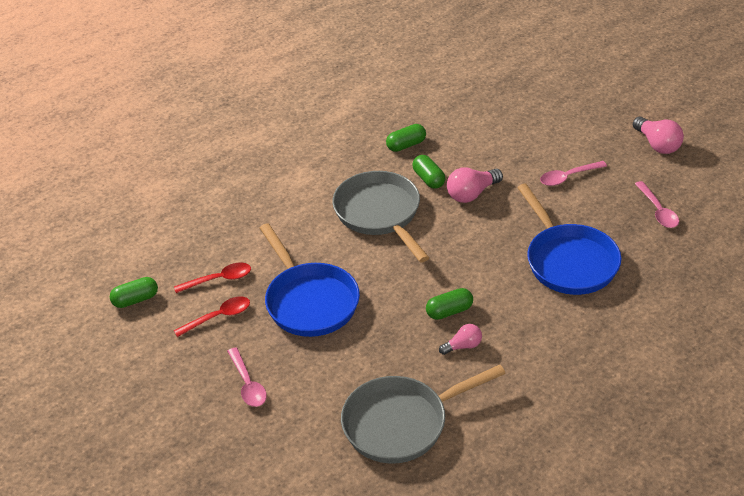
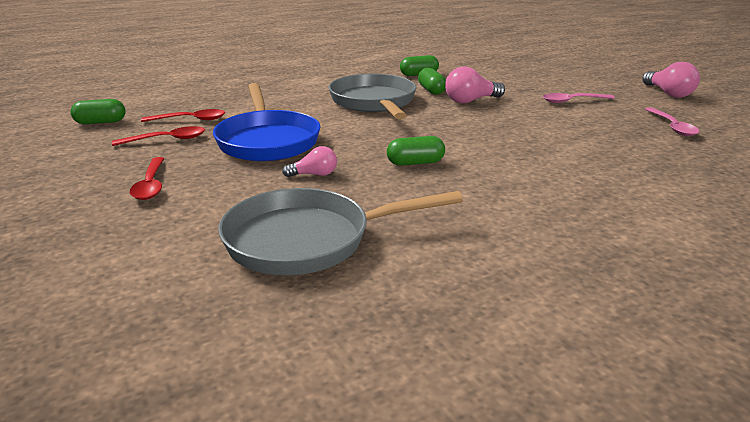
camera: 10 degrees right, 15 degrees down
pink spoon [227,347,267,407] -> red spoon [130,157,164,200]
pink light bulb [439,324,482,355] -> pink light bulb moved to [282,146,337,177]
blue pan [517,184,621,295] -> none

